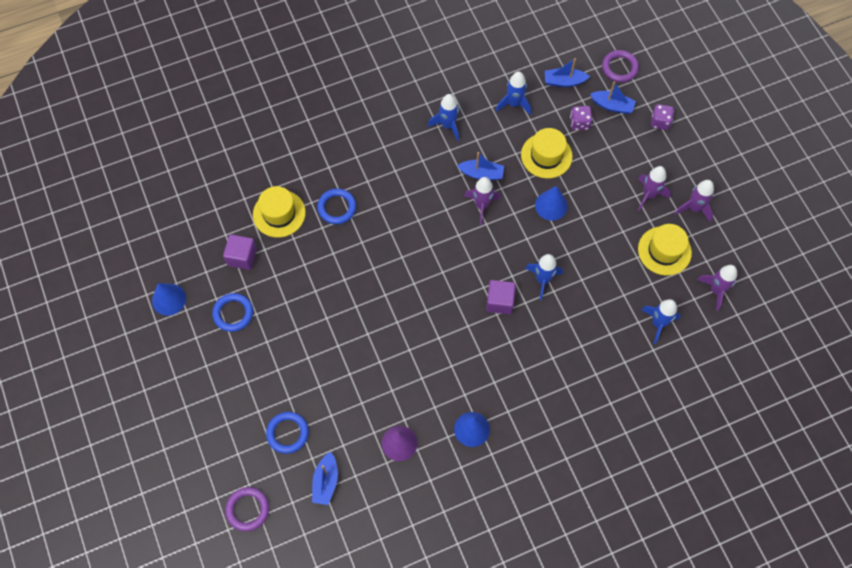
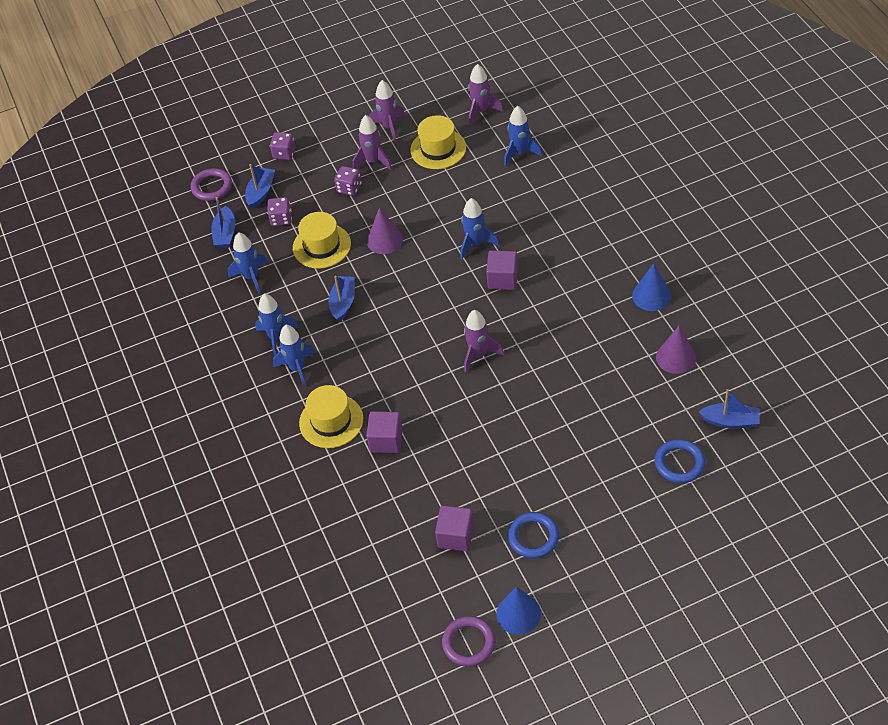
camera: 85 degrees left, 15 degrees down
purple ring [225,487,269,531] -> purple ring moved to [442,616,496,667]
yellow hat [253,186,306,237] -> yellow hat moved to [299,385,363,448]
blue ring [317,188,356,224] -> purple cube [366,411,403,453]
purple rocket [464,177,501,225] -> purple rocket moved to [464,310,504,372]
blue cone [535,186,568,221] -> purple cone [367,207,403,254]
none -> blue rocket [273,325,315,387]
none -> purple dice [334,166,362,196]

